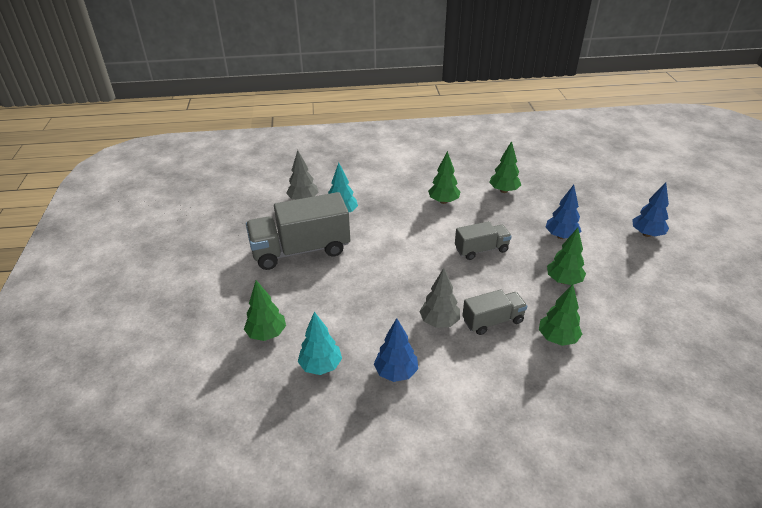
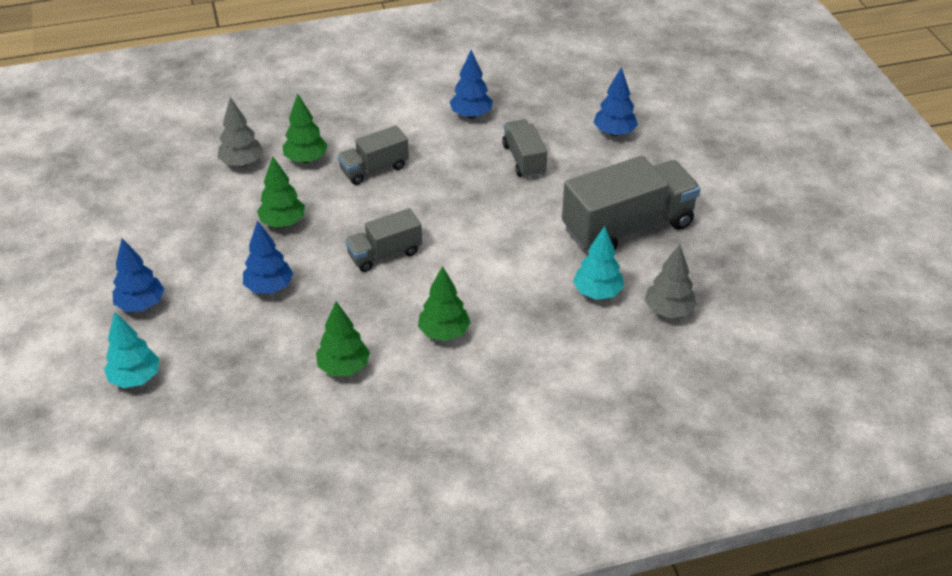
camera: 170 degrees right, 5 degrees up
green tree [244,280,286,341] -> blue tree [593,67,638,136]
turquoise tree [298,312,342,375] -> turquoise tree moved to [104,312,160,388]
grey tree [419,268,460,328] -> grey tree moved to [218,97,263,167]
none -> grey truck [502,119,547,178]

